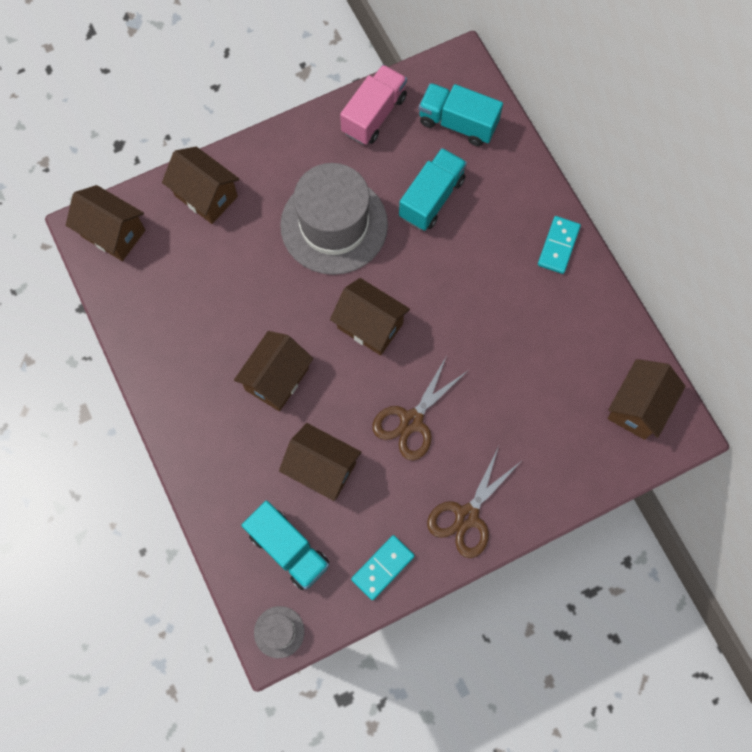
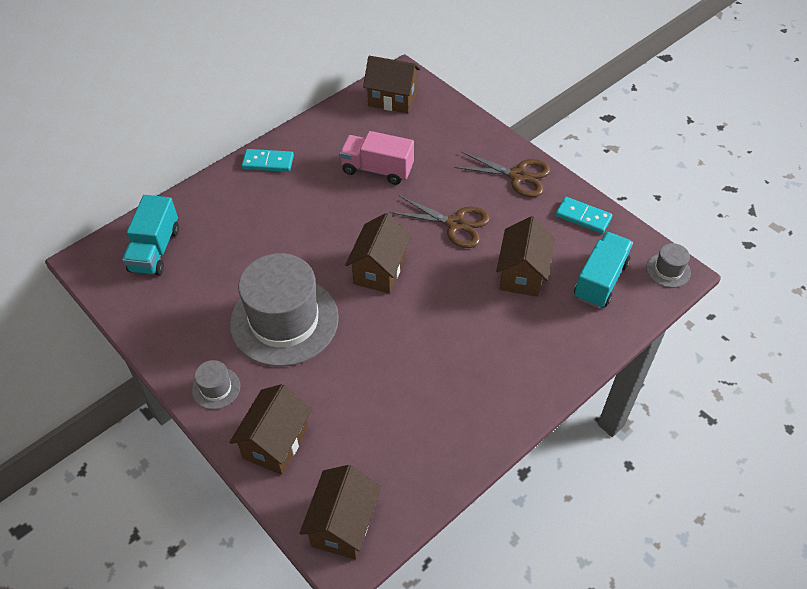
camera: 105 degrees left, 20 degrees down
brown house [234,331,313,411] -> none
pink truck [340,65,407,145] -> pink truck moved to [339,131,414,185]
turquoise truck [399,148,467,231] -> none
none -> grey hat [192,360,240,409]

